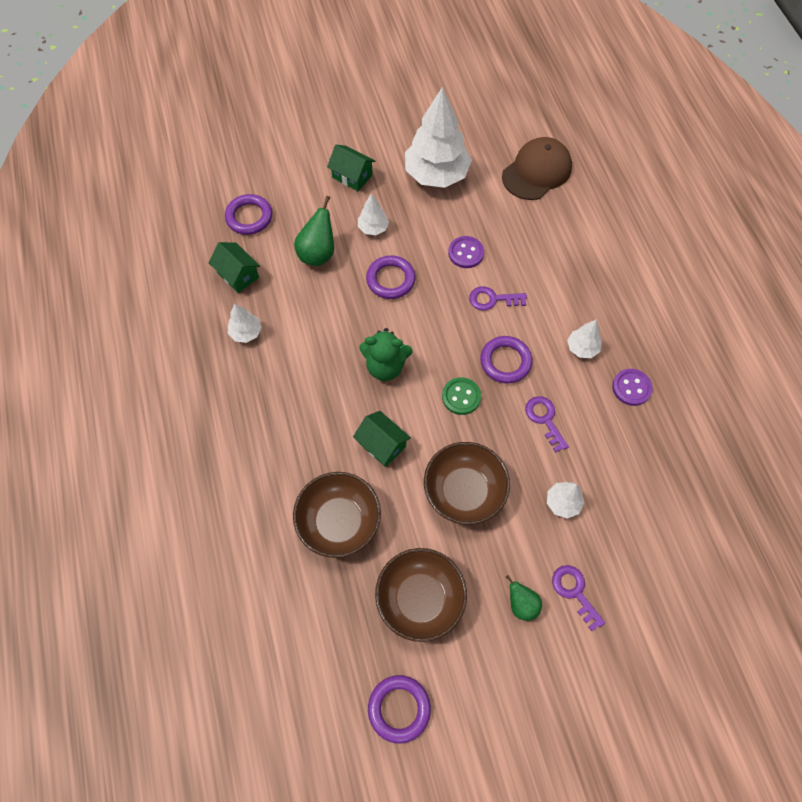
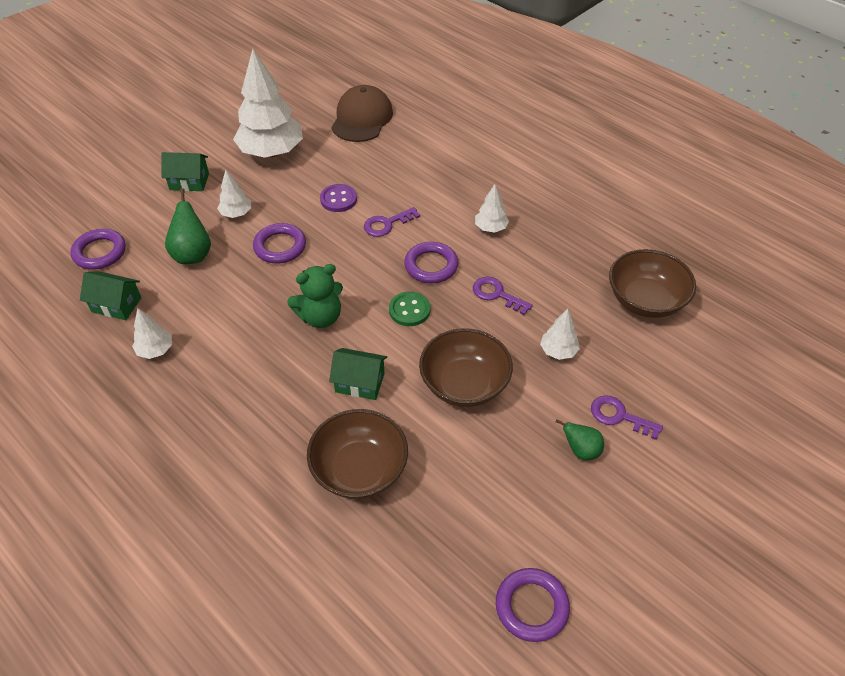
camera: 30 degrees left, 15 degrees down
brown bowl [375,548,467,642] -> brown bowl moved to [609,249,696,318]
purple button [612,369,653,406] -> none

